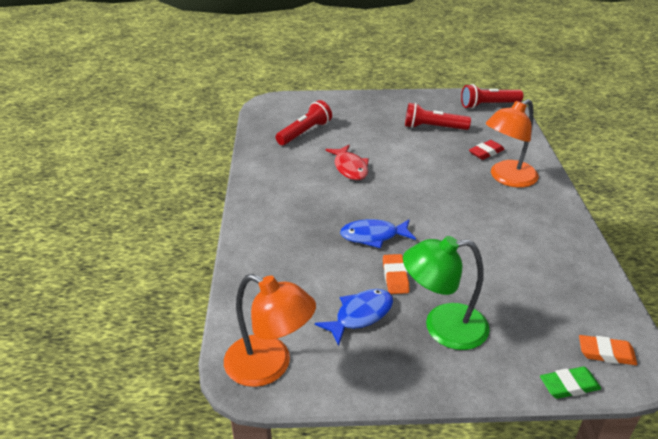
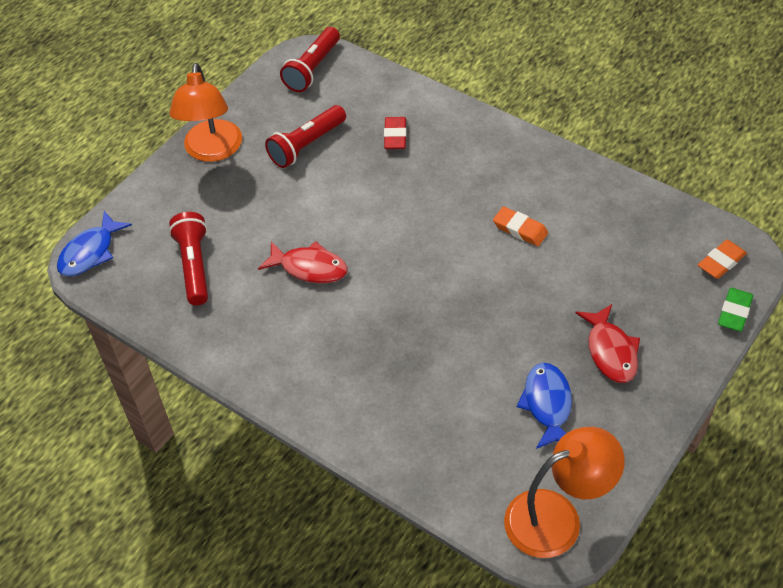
camera: 50 degrees left, 15 degrees up
blue fish [340,219,416,248] -> blue fish moved to [57,211,132,276]
orange eraser [383,254,409,294] -> orange eraser moved to [493,207,548,246]
green lamp [403,236,490,350] -> red fish [576,304,640,383]
orange lamp [486,99,539,188] -> orange lamp moved to [169,63,242,162]

